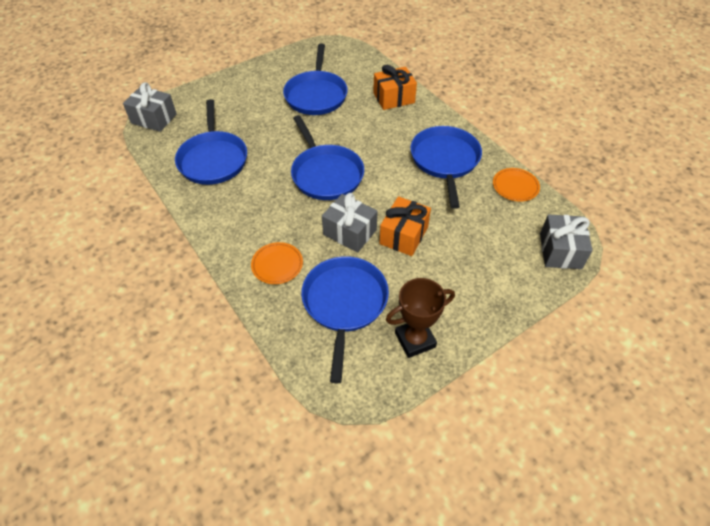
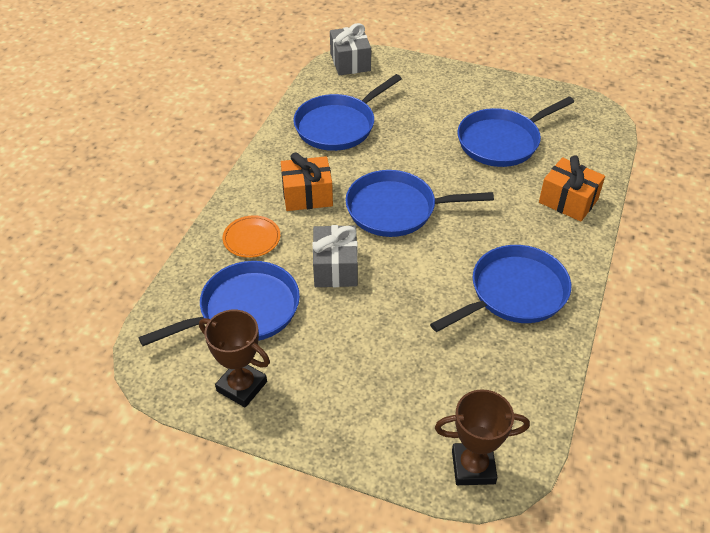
camera: 55 degrees right, 5 degrees down
blue pan [291,115,364,200] -> blue pan turned 60 degrees clockwise [345,170,494,237]
orange gift [379,196,431,256] -> orange gift moved to [281,153,333,211]
orange plate [493,168,540,202] -> none
grey gift [540,214,592,269] -> brown trophy [435,389,530,485]

